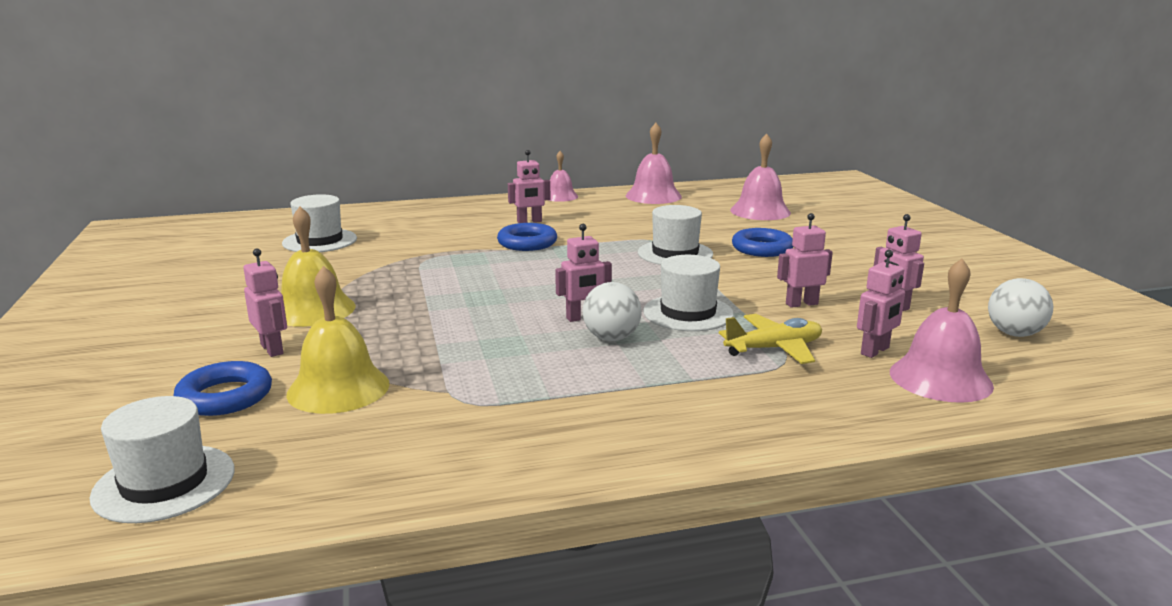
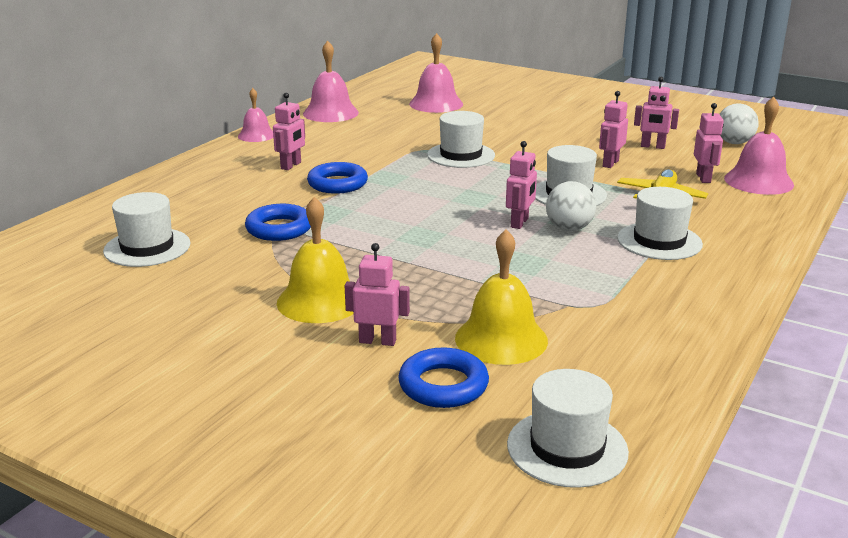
camera: 45 degrees left, 5 degrees up
blue ring [732,228,793,257] -> blue ring moved to [245,204,311,241]
none -> white hat [617,187,703,260]

